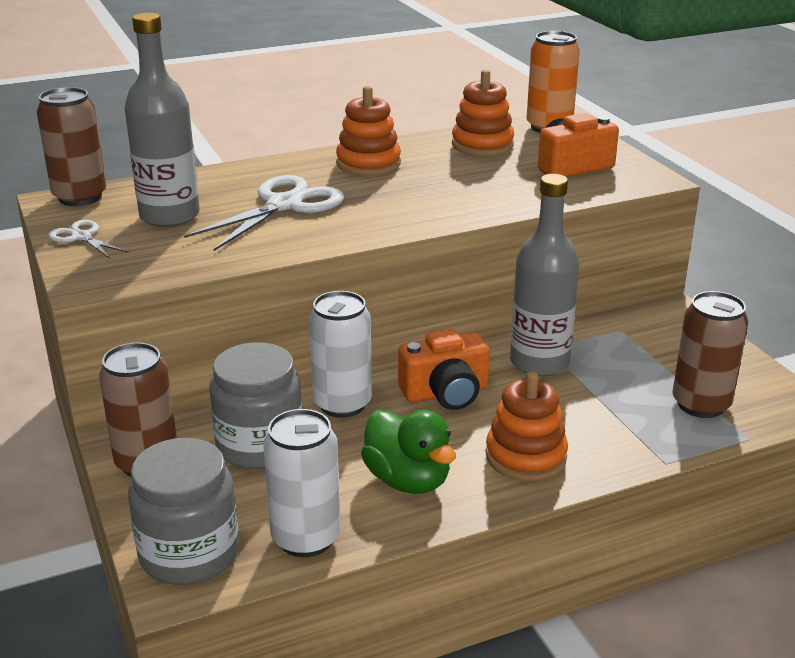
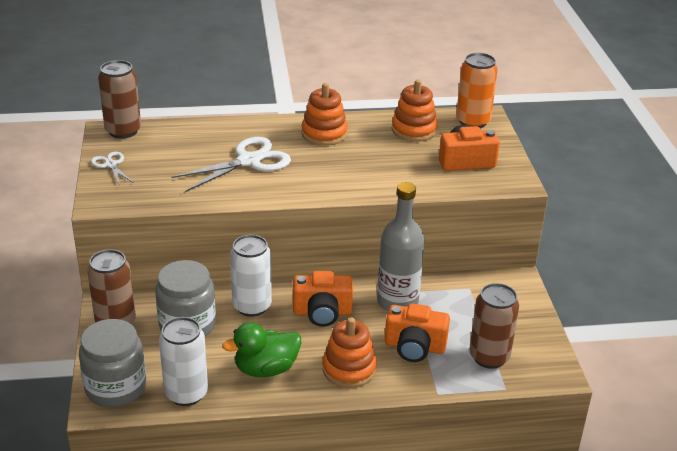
camera: 15 degrees right, 5 degrees up
grey bottle [125,13,200,227] -> none
green duck [361,410,456,494] -> green duck turned 90 degrees clockwise [222,322,301,377]
none -> orange camera [385,303,450,362]

